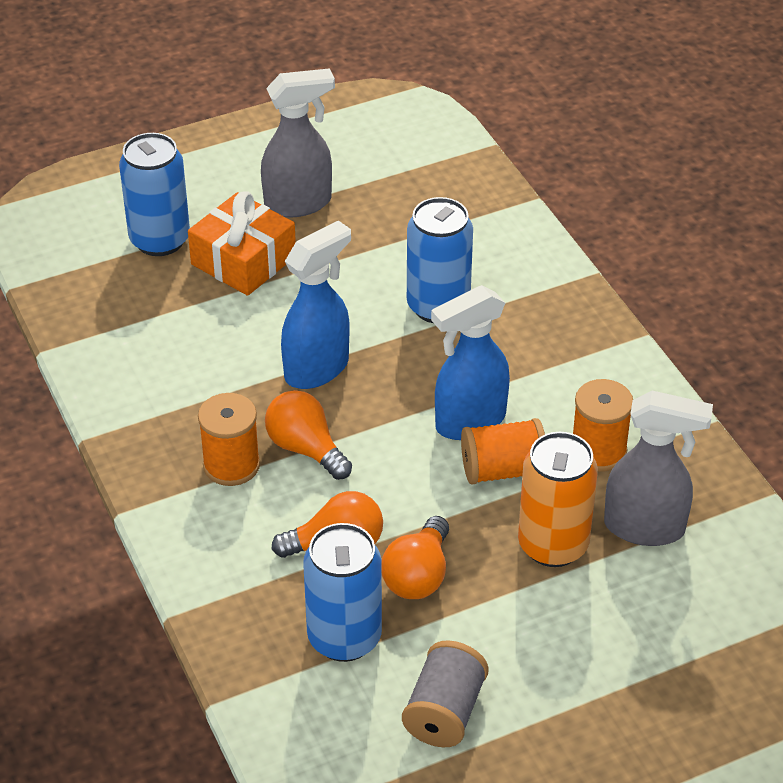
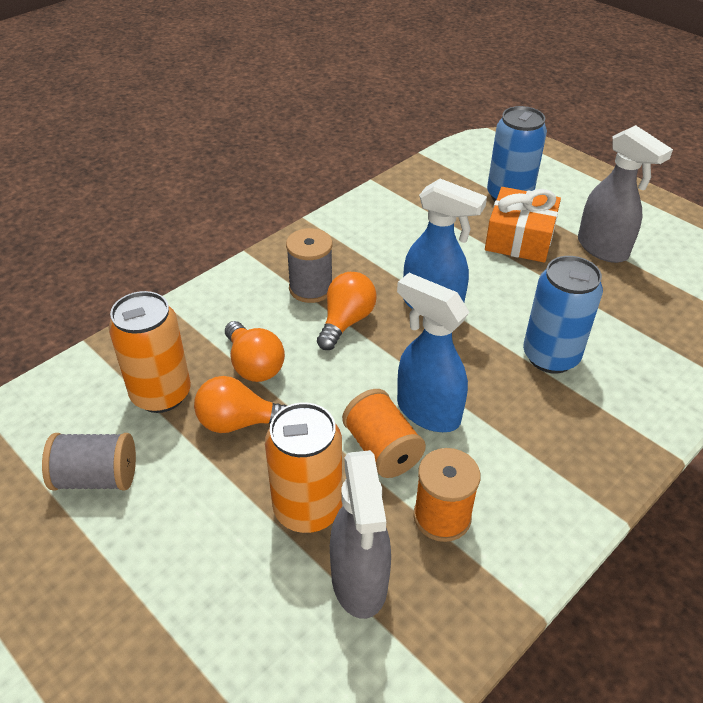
camera: 70 degrees right, 0 degrees up
orange spool [198,393,260,486] -> grey spool [286,228,332,303]
blue can [303,523,382,662] -> orange can [109,291,191,413]

